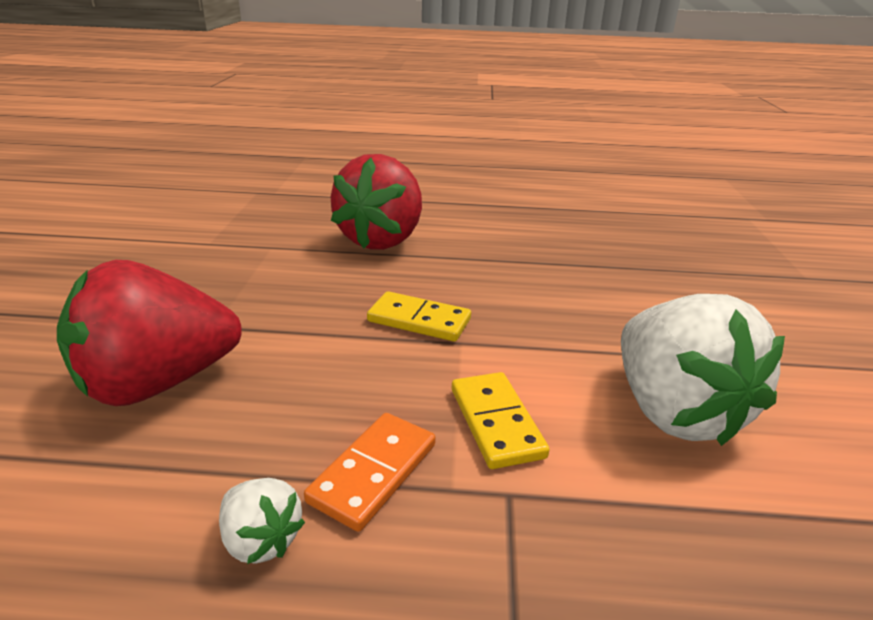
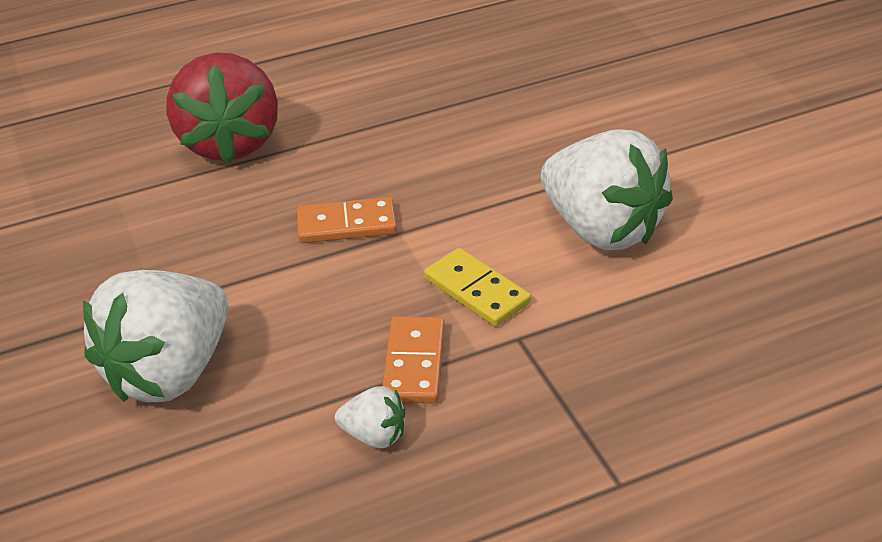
camera: 25 degrees left, 10 degrees up
red strawberry [57,260,242,406] -> white strawberry [83,270,228,402]
yellow domino [367,291,471,342] -> orange domino [297,197,397,243]

